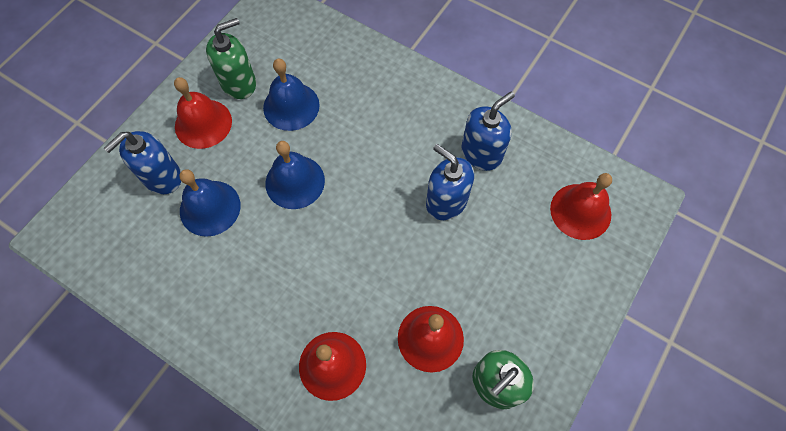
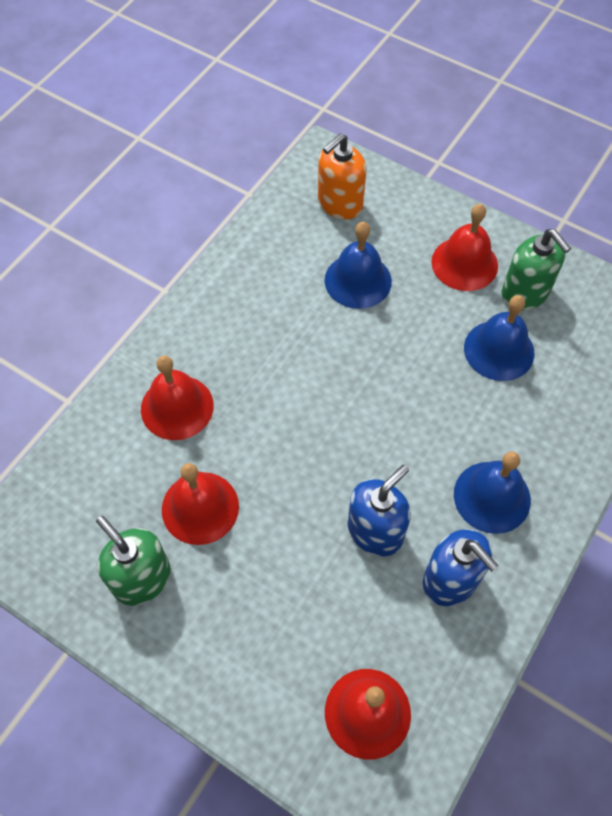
camera: 90 degrees right, 5 degrees down
blue soap dispenser [104,131,181,194] -> none
blue bell [265,141,325,209] -> blue bell moved to [454,452,531,534]
none -> orange soap dispenser [318,133,367,220]

